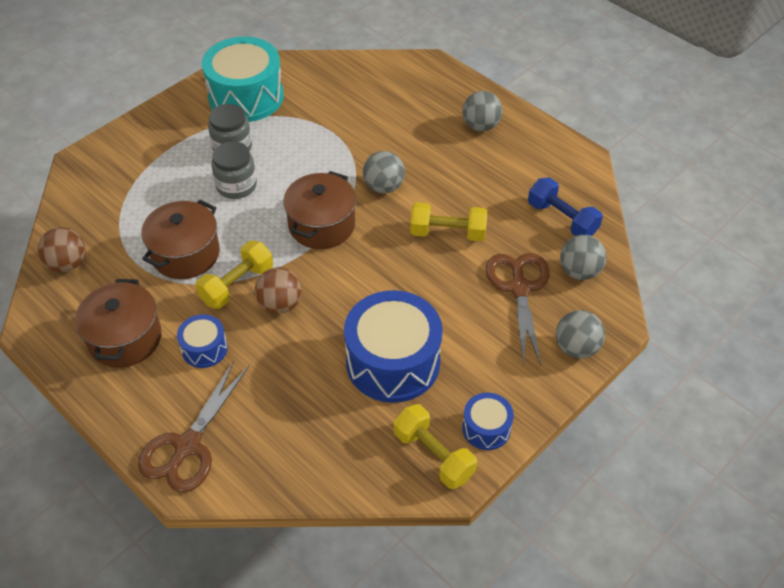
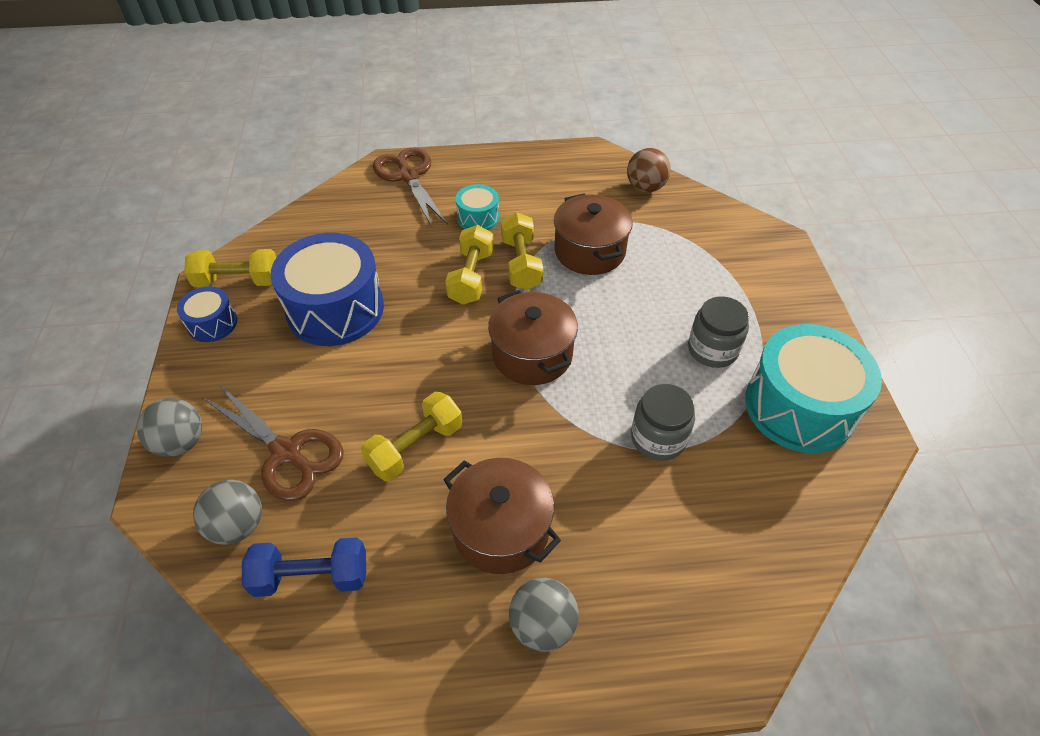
camera: 130 degrees right, 0 degrees up
brown pot [75,279,162,368] -> brown pot moved to [443,458,561,574]
blue drum [177,314,228,368] -> turquoise drum [456,184,499,230]
grey jar [211,141,257,199] -> grey jar moved to [631,384,695,461]
brown ball [255,267,302,314] -> yellow dumbbell [445,225,494,305]
grey ball [363,151,405,193] -> none

